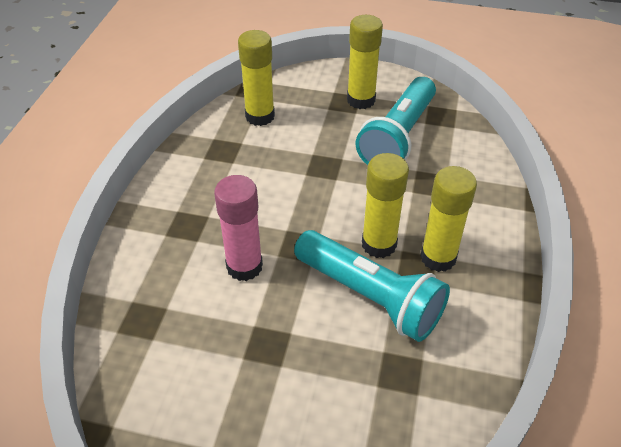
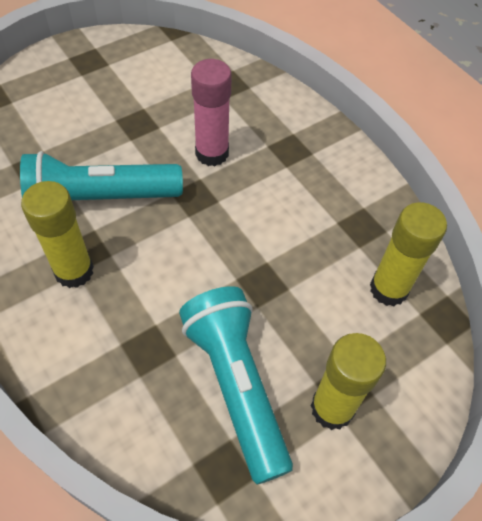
camera: 130 degrees right, 10 degrees up
yellow glue stick [362,153,409,258] -> none

